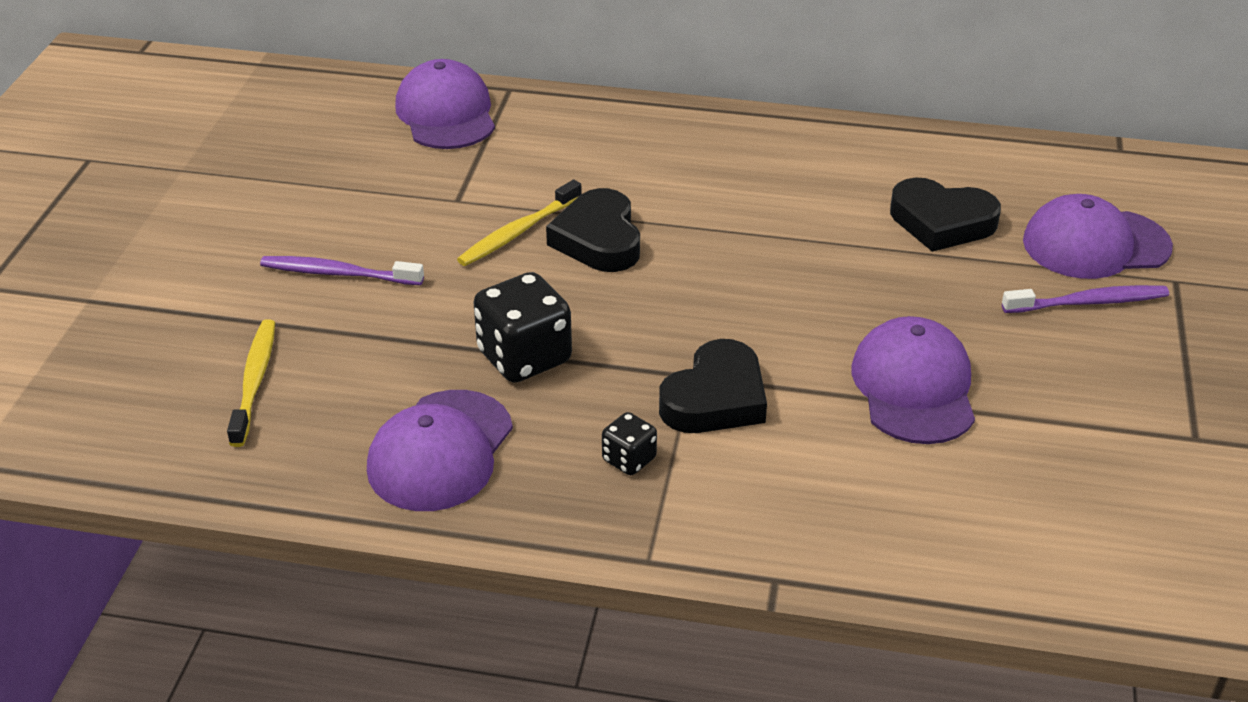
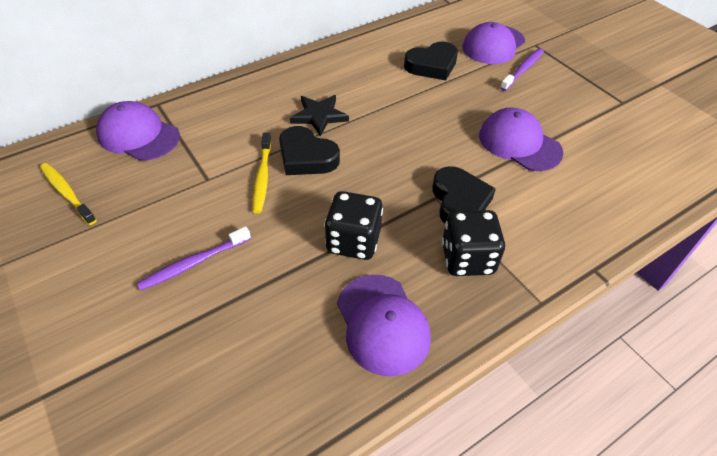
camera: 45 degrees left, 10 degrees up
yellow toothbrush [227,319,275,447] -> yellow toothbrush moved to [40,163,97,225]
black dice [602,412,657,475] -> black dice [442,210,505,276], size x1.91
none -> black star [290,95,349,136]

